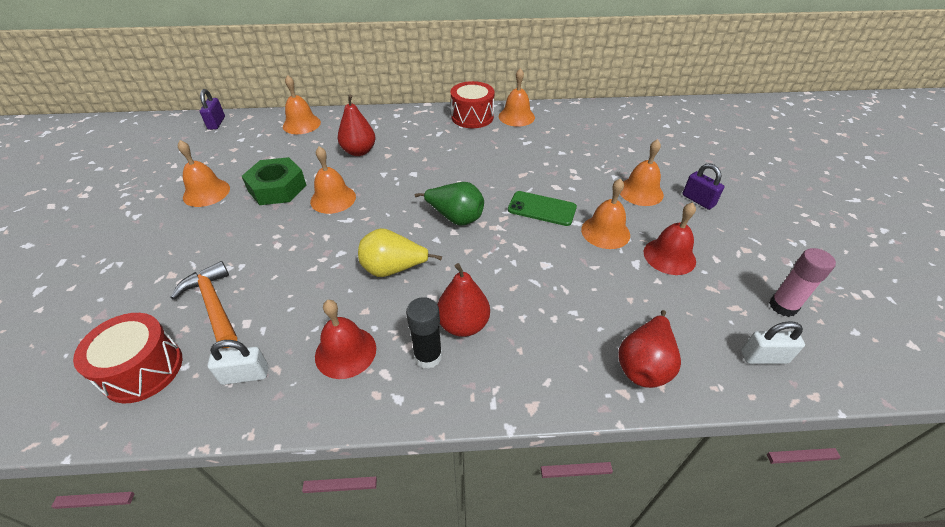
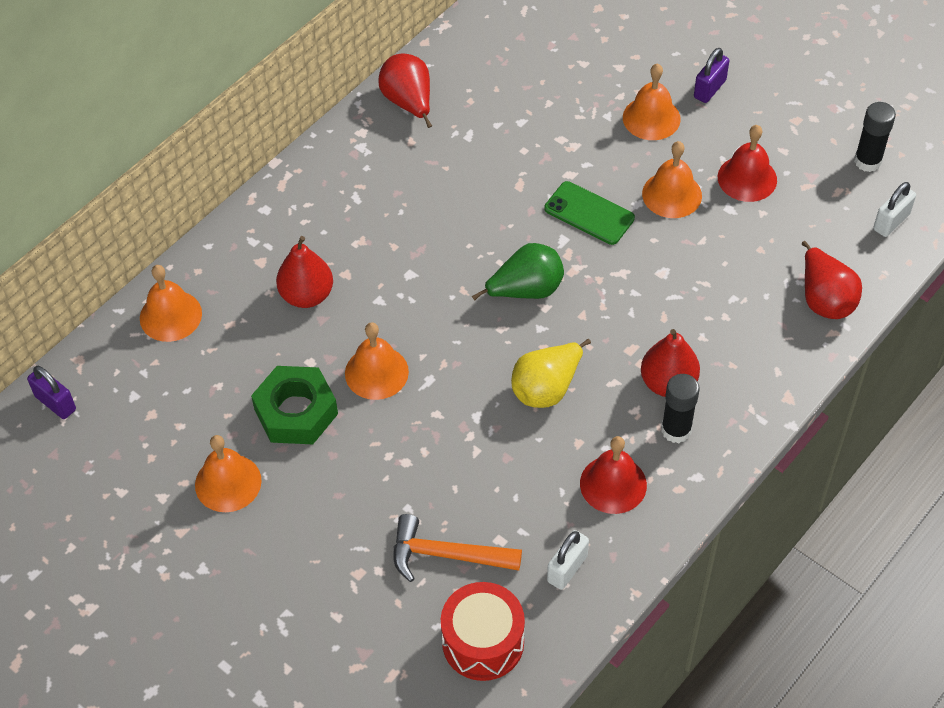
camera: 45 degrees left, 10 degrees up
red drum [451,81,495,128] -> none
orange bell [499,68,535,127] -> red pear [378,53,432,128]
green phone [508,191,577,226] -> green phone turned 60 degrees clockwise [544,181,635,245]
purple padlock [683,163,724,210] -> purple padlock turned 60 degrees counterclockwise [694,48,729,103]
pink glue stick [769,248,836,317] -> black glue stick [854,102,896,172]

